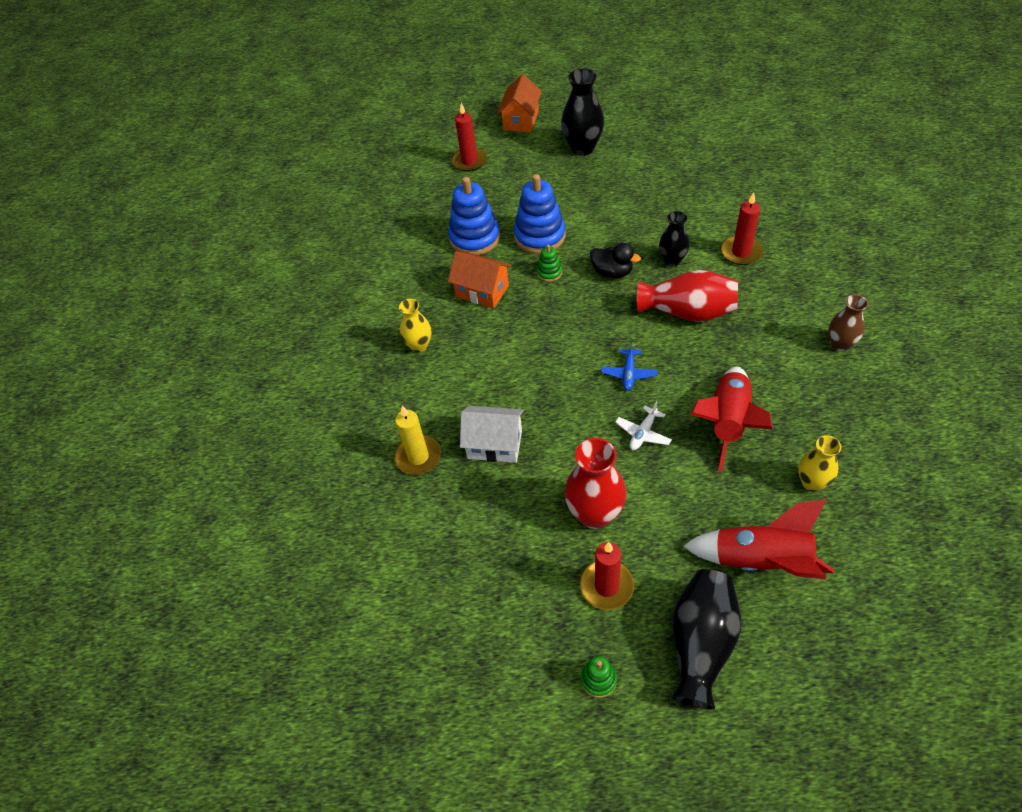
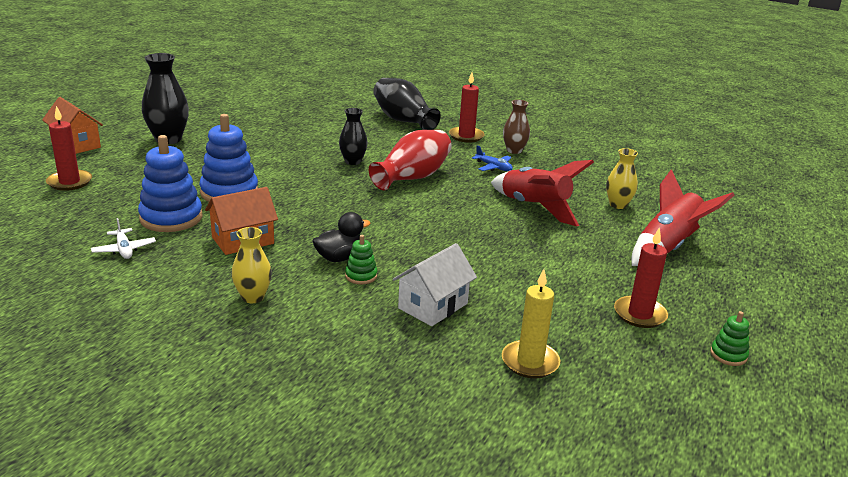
camera: 65 degrees left, 25 degrees down
yellow candle [394,406,441,475] -> yellow candle moved to [502,269,561,378]
green stacking toy [537,244,562,282] -> green stacking toy moved to [345,235,377,284]
red vase [565,438,626,529] -> none
black duck [590,243,641,278] -> black duck moved to [313,212,371,262]
blue plane [601,341,657,391] -> blue plane moved to [472,145,513,171]
white plane [615,401,672,450] -> white plane moved to [91,218,156,259]
black vase [671,569,741,710] -> black vase moved to [373,78,441,130]
red candle [721,192,763,265] -> red candle moved to [449,72,485,143]

